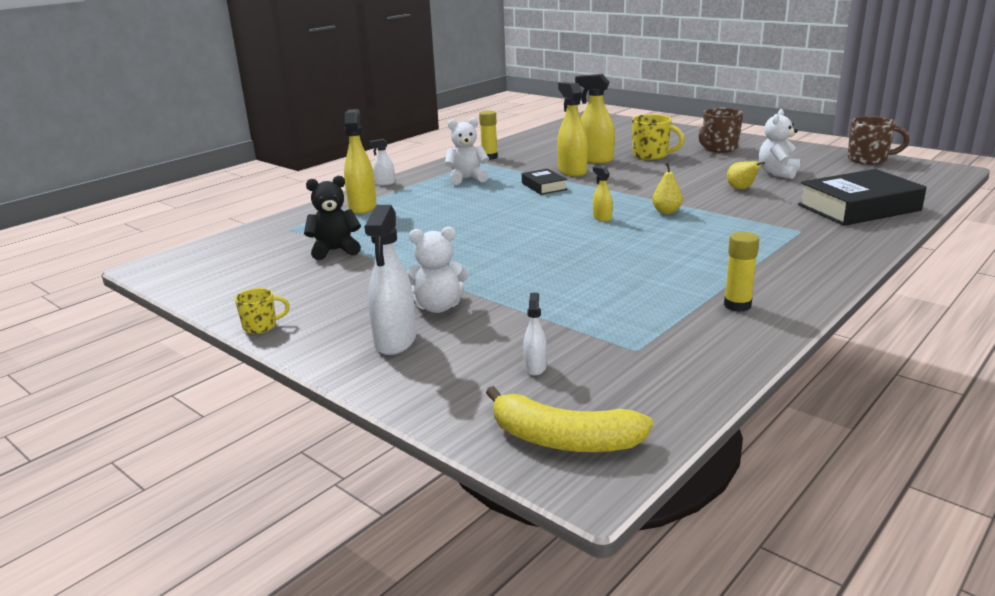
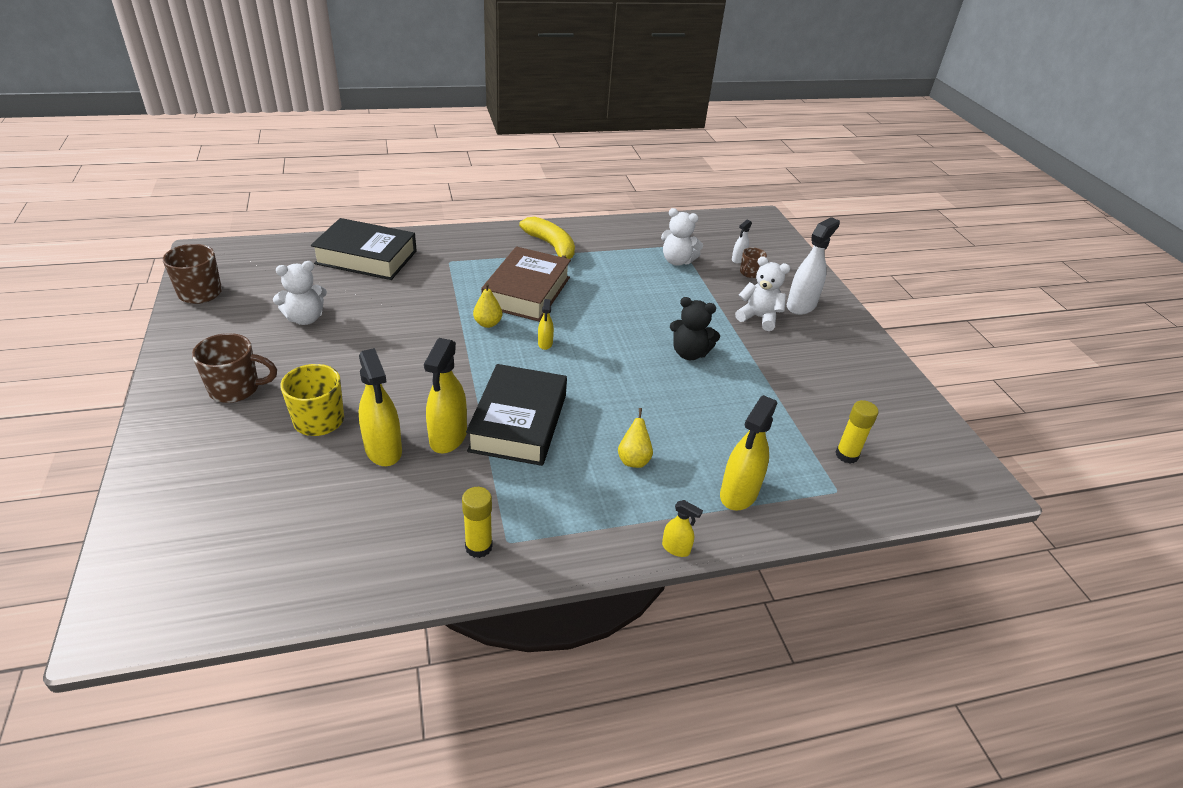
camera: 150 degrees left, 15 degrees up
yellow mug [235,288,290,334] -> none
black teddy bear [304,176,361,260] -> black teddy bear moved to [670,297,720,360]
white spray bottle [370,139,395,185] -> yellow spray bottle [662,500,703,557]
white teddy bear [445,118,489,185] -> white teddy bear moved to [661,208,703,266]
yellow banana [486,386,653,452] -> yellow banana moved to [519,217,575,259]
black book [522,169,567,195] -> black book [466,364,567,466], size x2.00
yellow glue stick [724,232,759,312] -> yellow glue stick moved to [836,400,878,464]
yellow pear [727,161,765,189] -> yellow pear moved to [618,408,653,468]
none -> brown book [481,247,571,322]
none -> brown mug [740,247,767,278]

